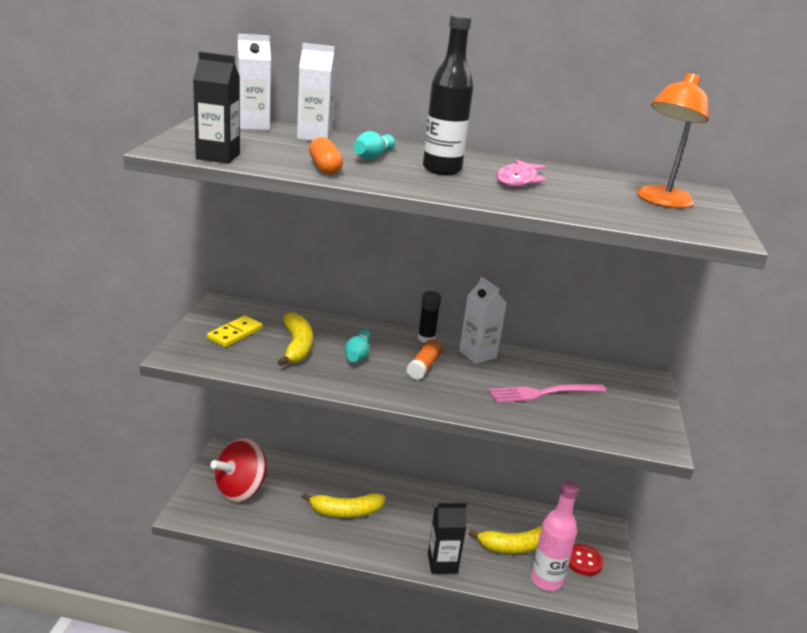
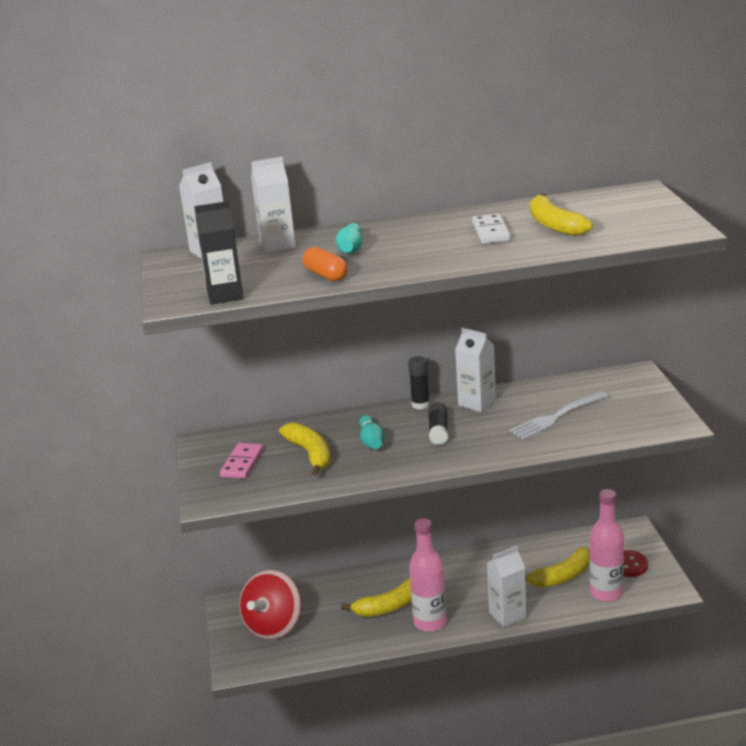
camera: 15 degrees left, 0 degrees up
yellow domino [207,315,263,347] -> pink domino [220,443,263,479]
orange glue stick [407,339,443,380] -> black glue stick [428,402,448,445]
black bottle [423,14,473,175] -> none
black carton [428,503,467,574] -> white carton [487,546,526,627]
pink fork [489,384,606,403] -> white fork [509,391,608,440]
pink fish [497,159,546,187] -> white domino [472,214,510,244]
orange lamp [637,73,709,208] -> none
none -> pink bottle [409,518,447,632]
none -> yellow banana [530,193,593,236]

